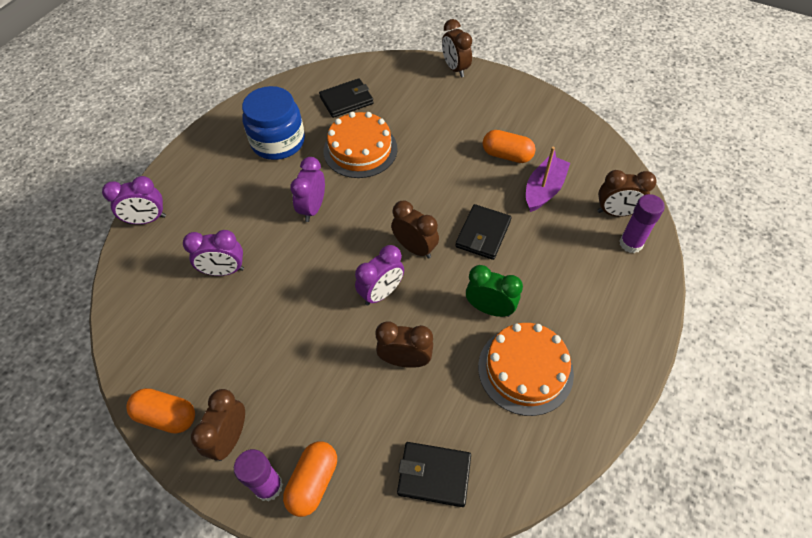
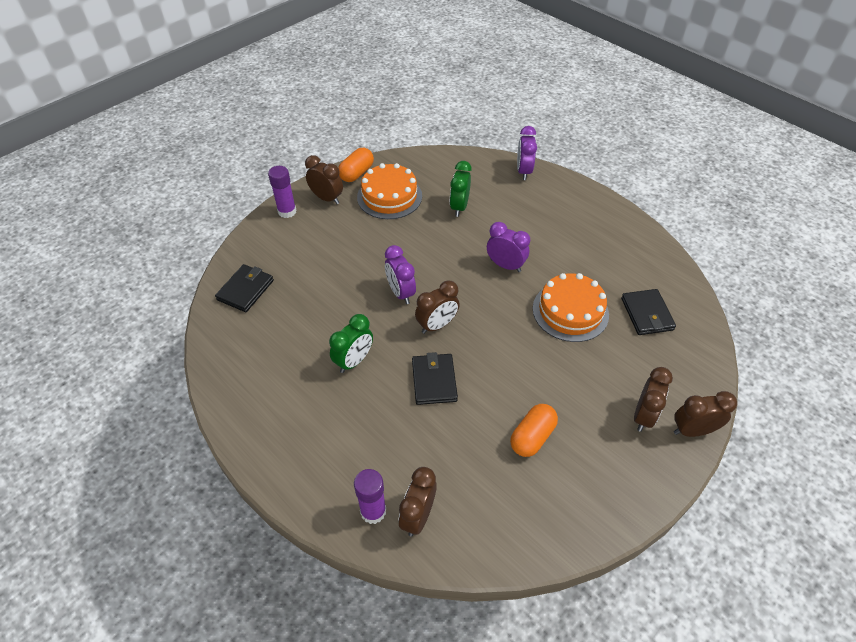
camera: 105 degrees right, 5 degrees down
purple clock [183,230,244,276] -> green clock [450,161,472,217]
blue jar [242,86,305,160] -> none
orange capsule [283,442,337,517] -> none
brown clock [376,321,433,368] -> brown clock moved to [634,367,673,432]
black wallet [455,204,511,260] -> black wallet turned 45 degrees clockwise [412,352,458,405]
orange cake [478,323,574,416] -> orange cake moved to [357,163,422,219]
purple boat [526,147,570,212] -> none

